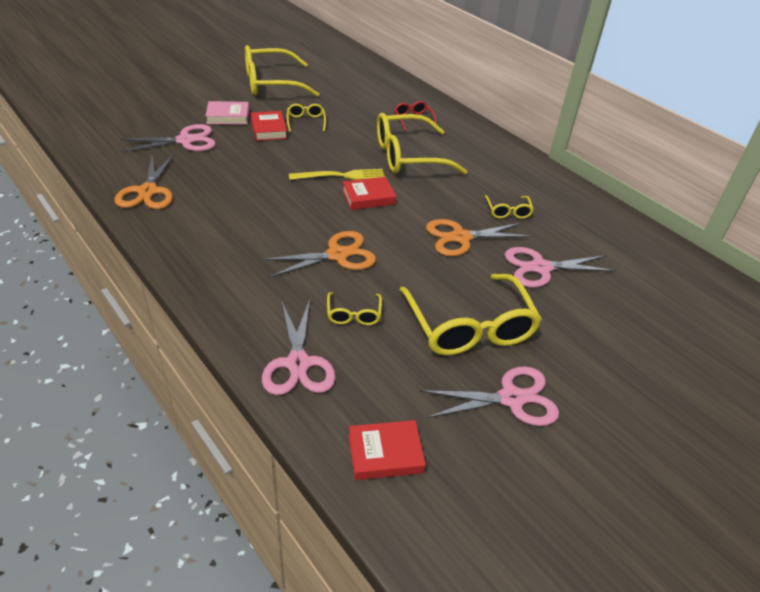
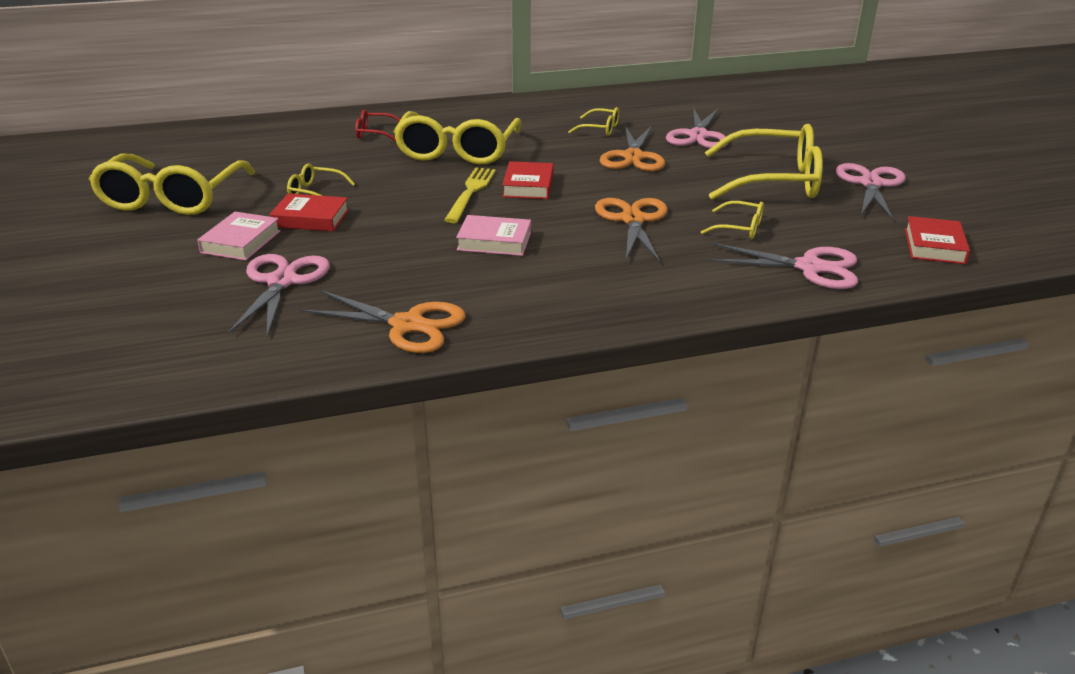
camera: 65 degrees left, 10 degrees down
none -> pink book [456,215,531,256]

